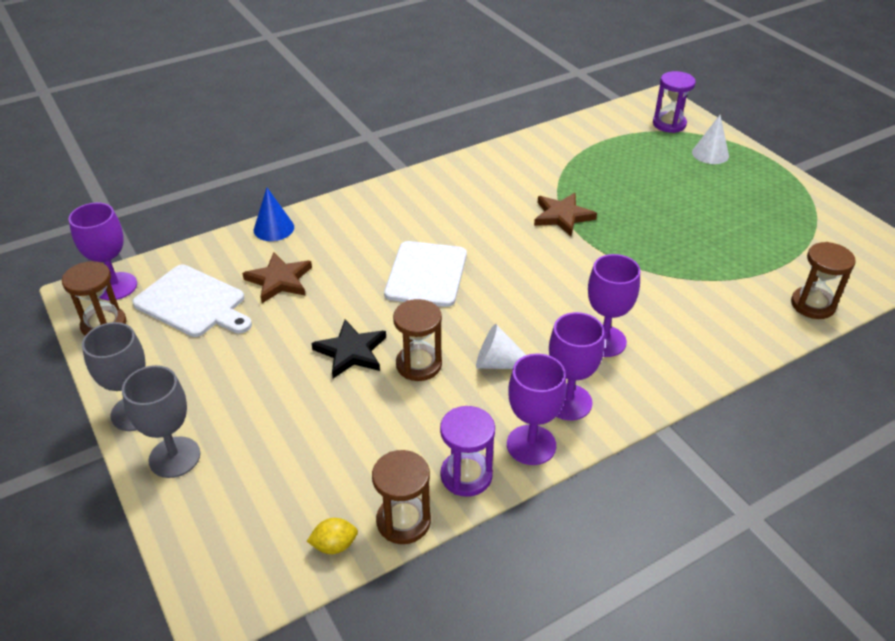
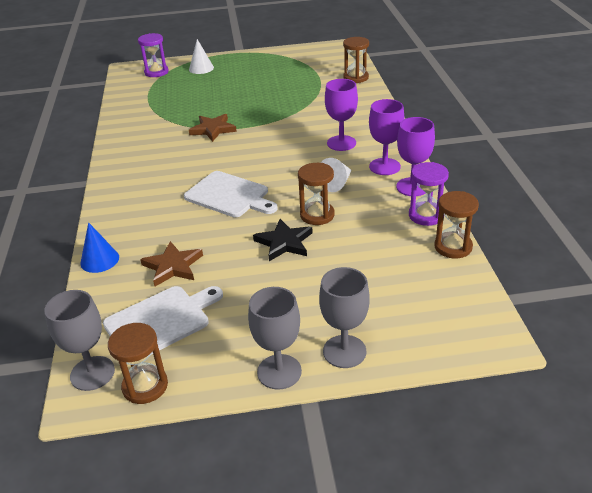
camera: 65 degrees left, 5 degrees down
purple goblet [69,202,137,300] -> grey goblet [44,290,115,391]
yellow lemon [307,518,358,554] -> none

